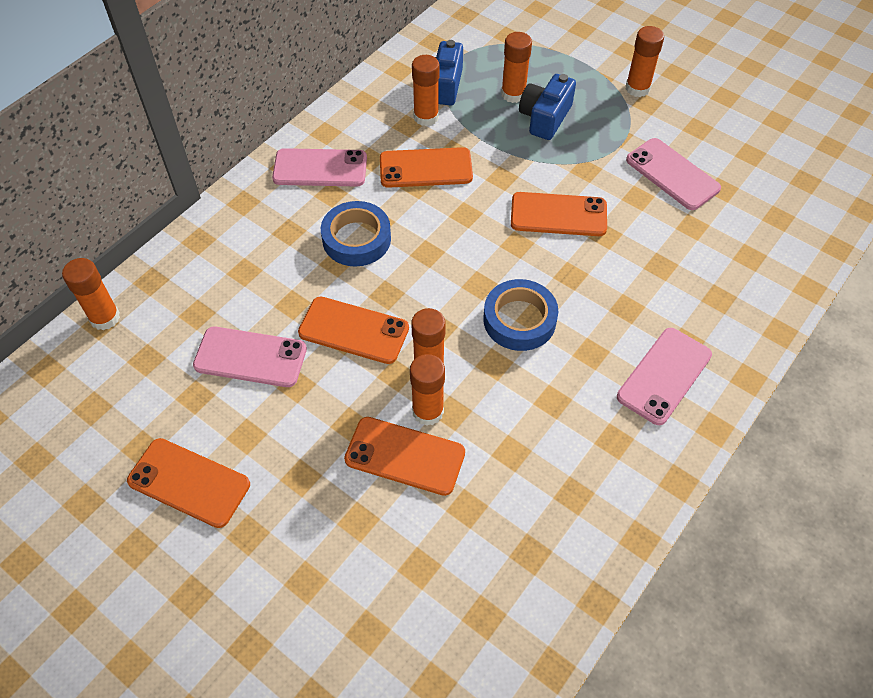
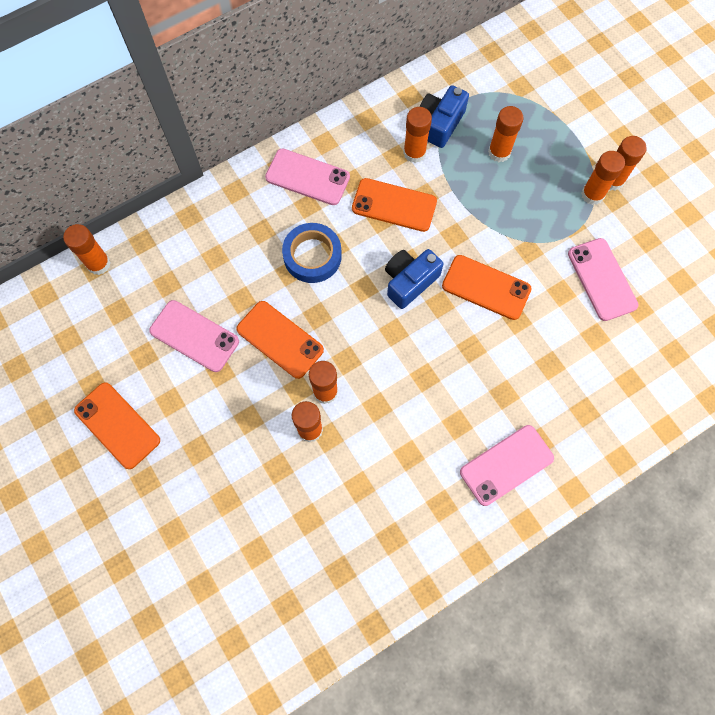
camera: 20 degrees right, 15 degrees up
orange phone [344,417,465,496] -> none
blue tape [483,279,559,351] -> none
blue camera [519,74,576,140] -> blue camera moved to [385,249,443,309]
none -> orange glue stick [581,151,625,205]

